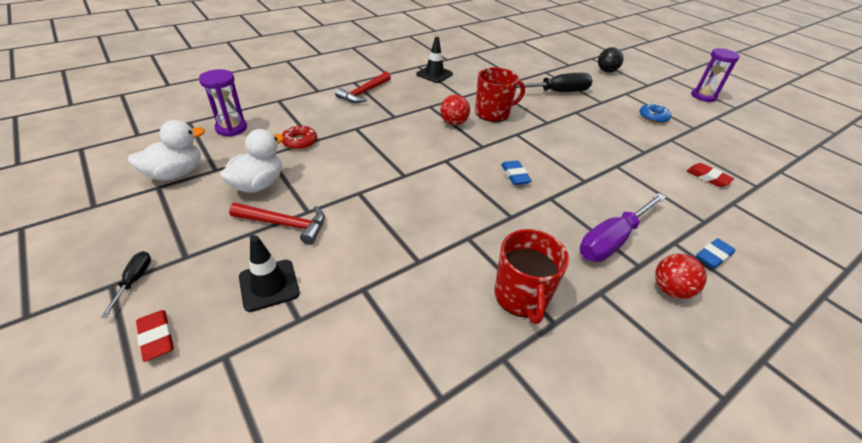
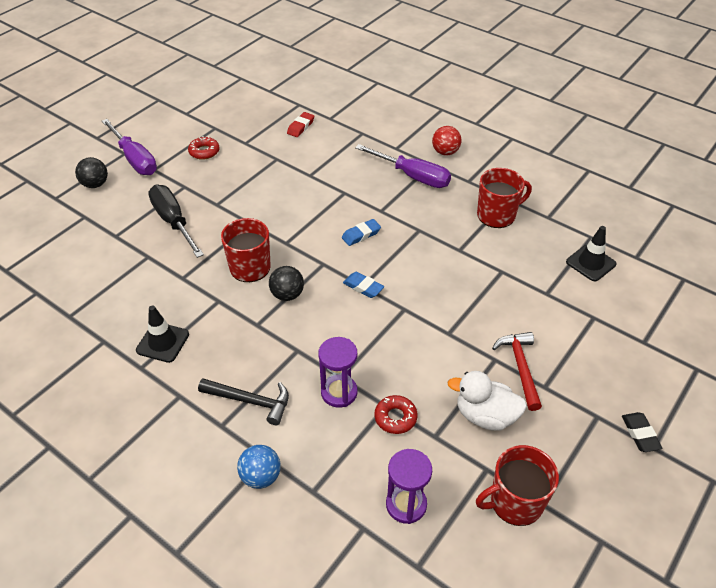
camera: 105 degrees left, 5 degrees up
black screwdriver [100,251,151,318] -> black eraser [622,412,662,452]
white duck [128,120,205,181] -> red mug [476,445,559,526]
red eraser [136,310,174,362] -> none
black traffic cone [239,236,300,312] -> black traffic cone moved to [566,226,616,281]
red hammer [335,72,391,103] -> black hammer [198,379,289,425]
red ball [440,94,470,125] -> black ball [269,266,304,301]
blue donut [639,103,671,123] -> red donut [188,136,219,160]
purple hourglass [691,48,740,102] -> purple hourglass moved to [318,337,357,408]
blue eraser [696,238,735,269] -> blue eraser moved to [343,272,384,298]
none -> purple screwdriver [102,119,157,175]
none -> blue ball [237,445,281,489]

